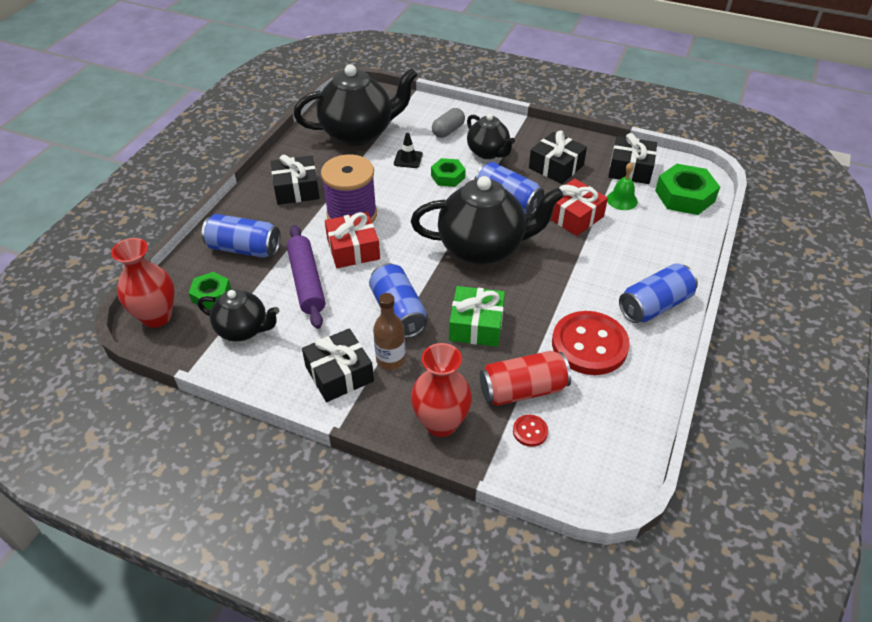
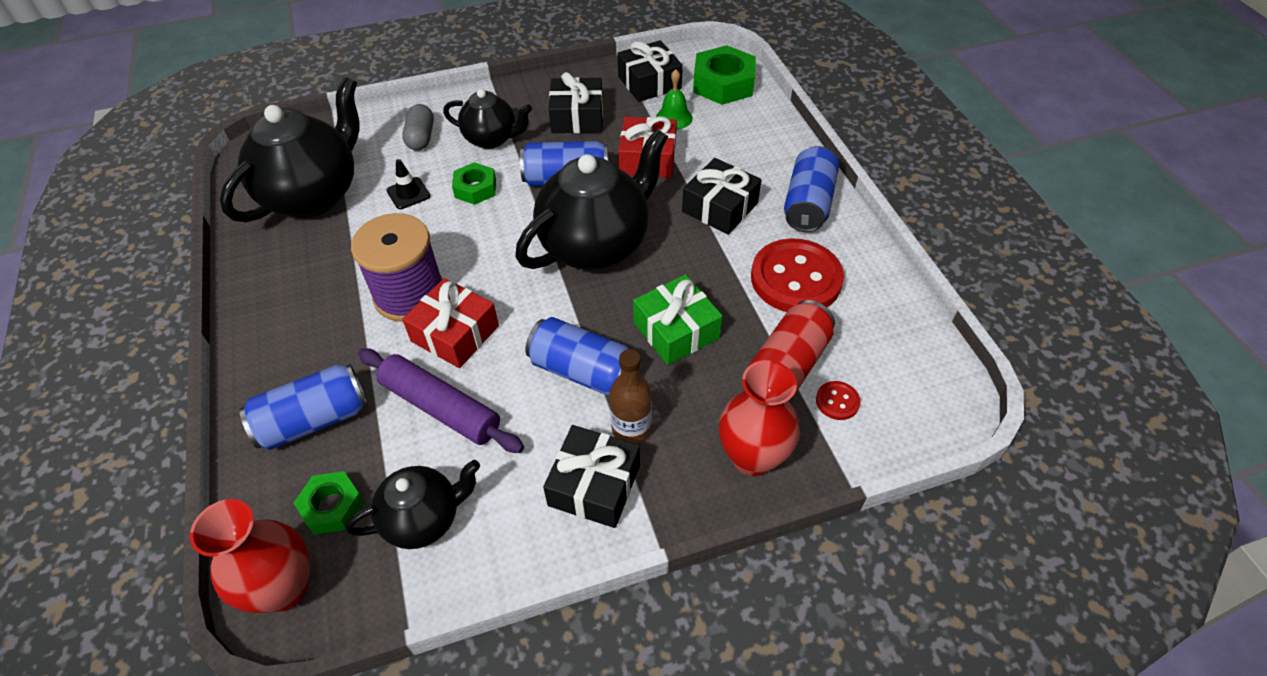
camera: 40 degrees left, 5 degrees up
black gift [271,154,320,205] -> black gift moved to [682,158,762,235]

